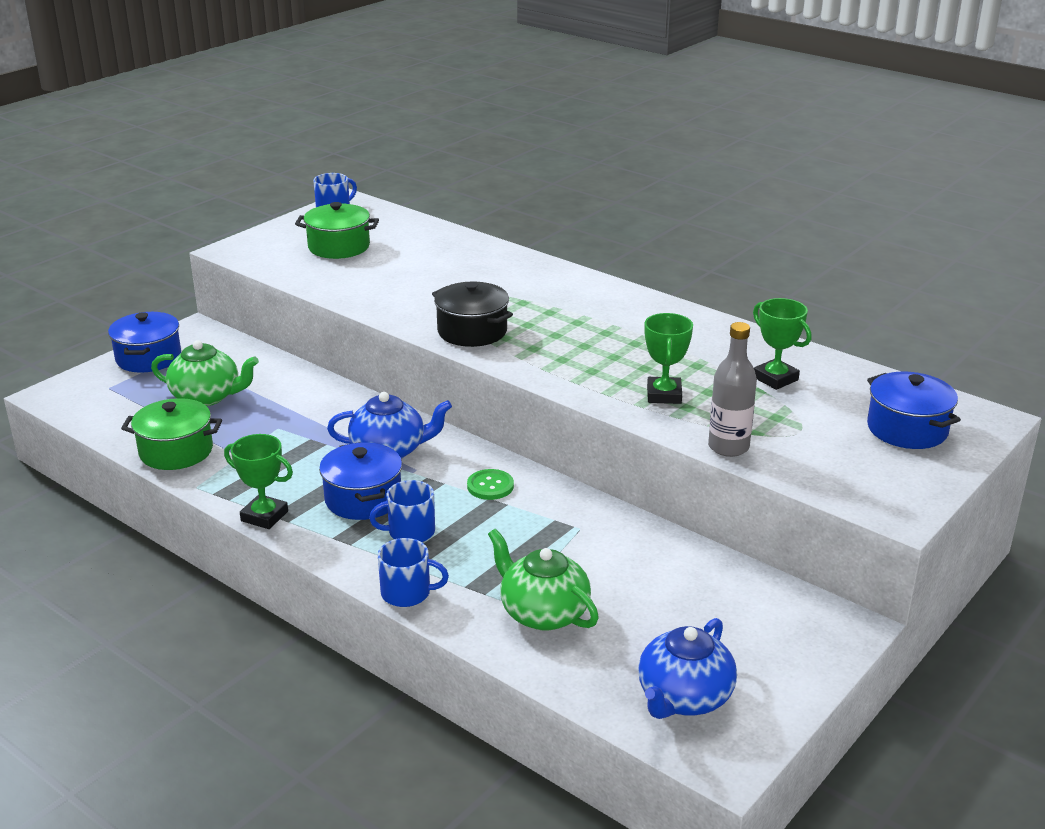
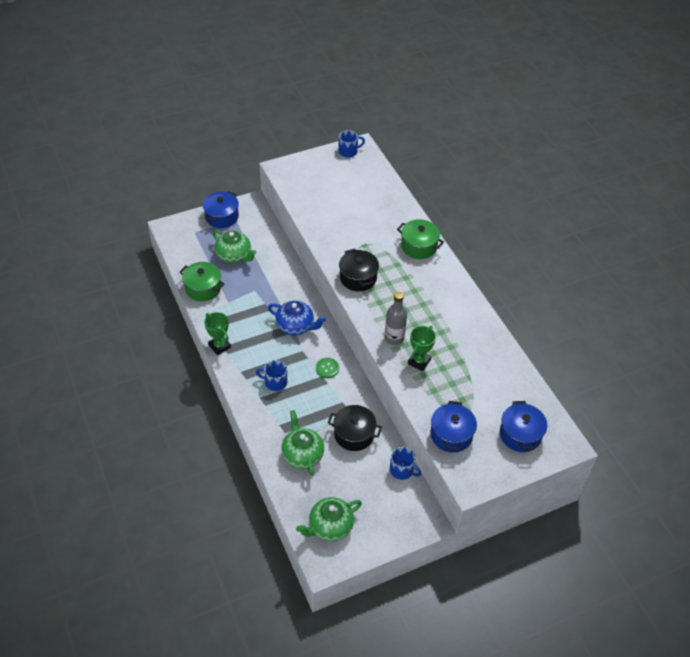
camera: 25 degrees right, 20 degrees up
green pot [295,202,379,259] -> green pot moved to [397,219,444,259]
blue pot [319,442,402,520] -> blue pot moved to [430,401,477,453]
blue mug [378,538,449,607] -> blue mug moved to [390,447,421,480]
blue teapot [638,618,737,719] -> green teapot [296,497,362,541]
grey bottle [708,322,757,457] -> grey bottle moved to [384,292,407,345]
green trophy [753,298,811,390] -> none
none -> black pot [328,405,382,451]

